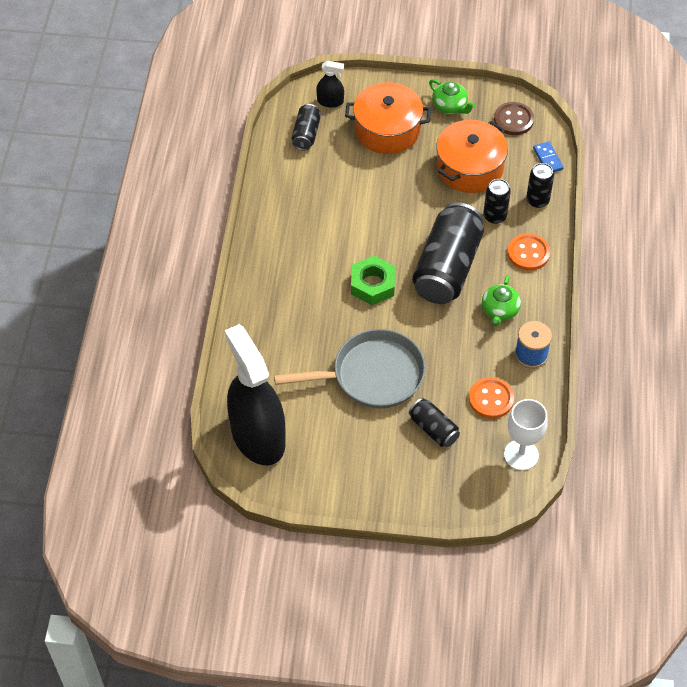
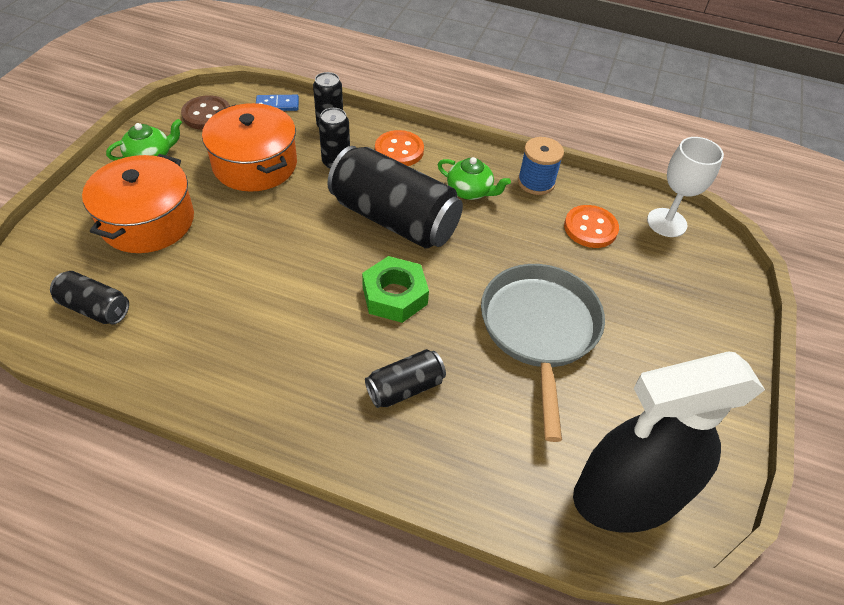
camera: 80 degrees left, 5 degrees down
black spray bottle [316,61,344,107] -> none
black can [409,398,460,447] -> black can moved to [365,349,446,408]

